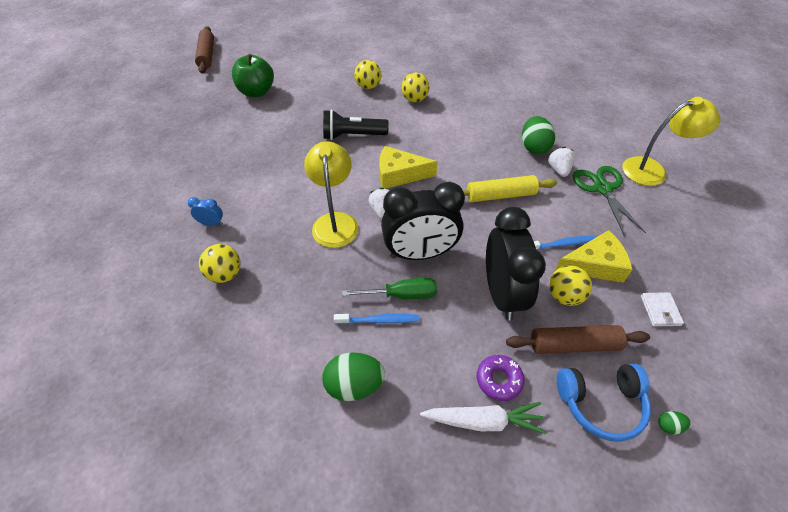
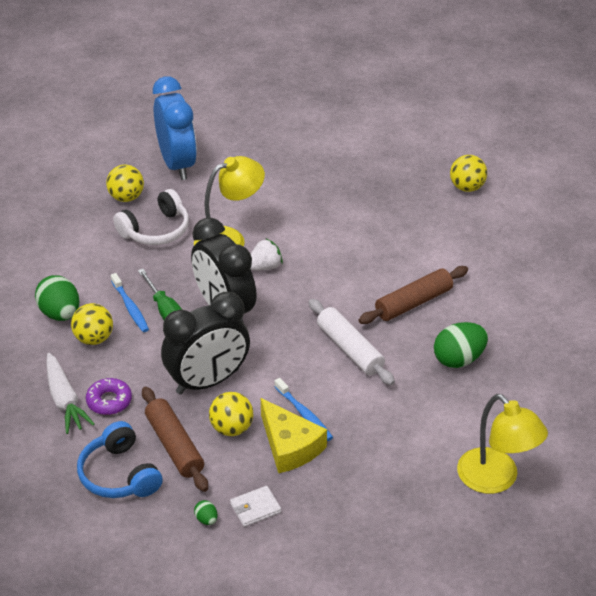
camera: 65 degrees right, 10 degrees down
blue clock [188,197,223,226] -> blue clock [153,76,197,180], size x2.47
brown rolling pin [195,26,214,74] -> brown rolling pin moved to [358,266,468,324]
green apple [232,54,274,97] -> none
black flashlight [323,110,389,140] -> none
yellow cheese [379,146,438,189] -> none
yellow ball [401,73,429,102] -> yellow ball moved to [71,303,113,345]
yellow rolling pin [463,175,557,202] -> white rolling pin [309,299,395,385]
white strawberry [548,146,575,177] -> none
green scissors [573,166,646,236] -> none
green egg [658,411,691,435] -> green egg moved to [194,500,217,525]
none -> white headphones [113,189,189,245]

